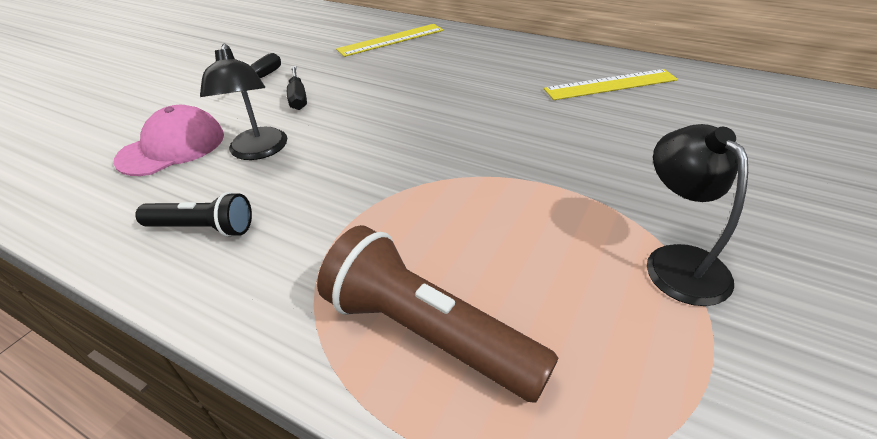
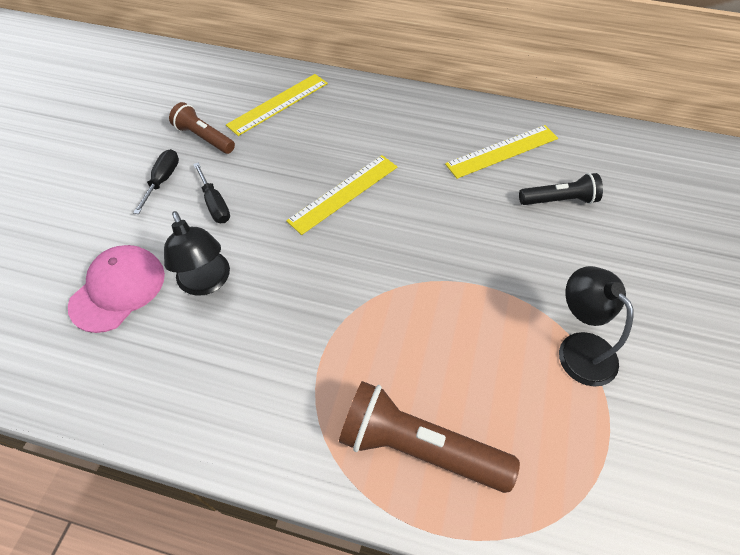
camera: 15 degrees left, 15 degrees up
black flashlight [135,192,252,237] -> black flashlight moved to [519,173,603,205]
none -> brown flashlight [169,102,235,154]
none -> yellow ruler [286,155,397,235]

